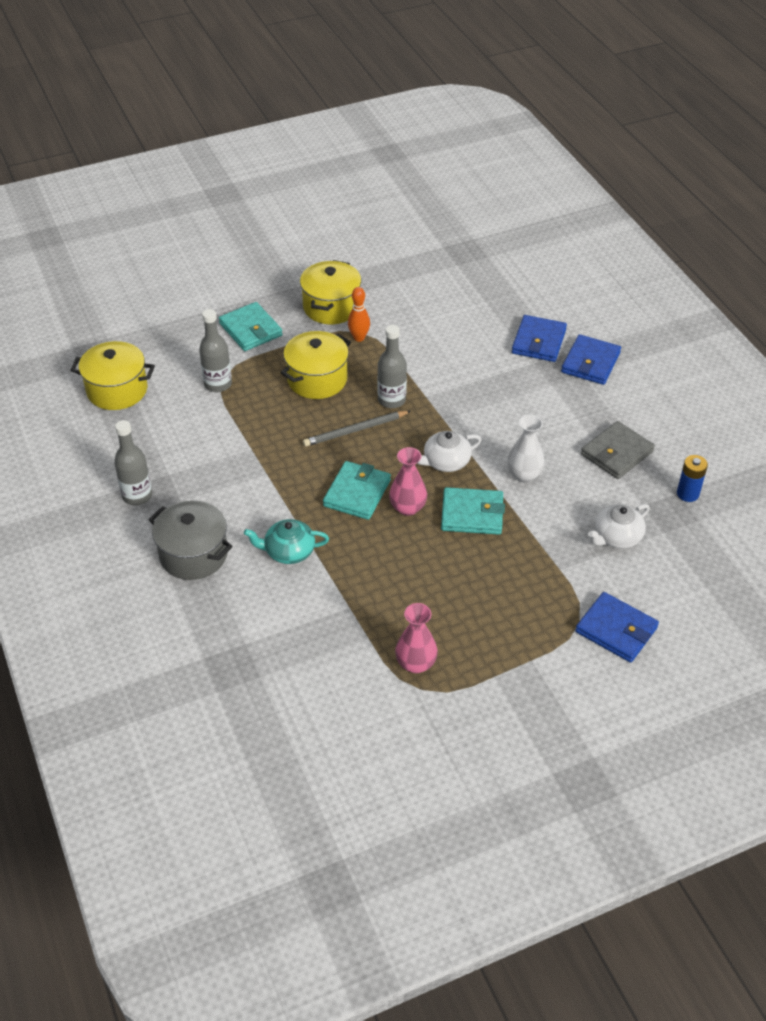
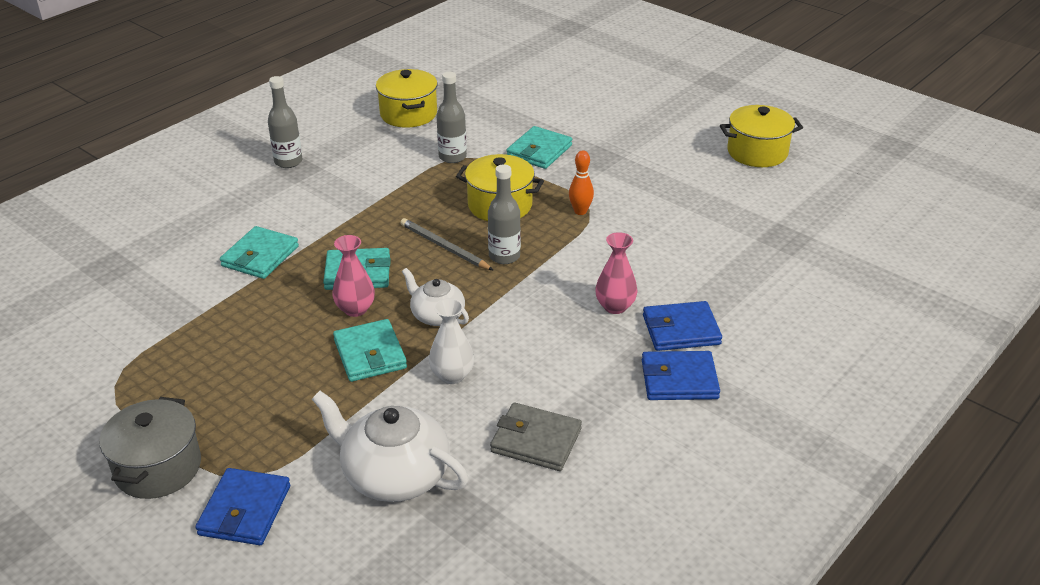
camera: 65 degrees right, 10 degrees down
grey pot [148,500,233,580] -> grey pot moved to [99,397,201,499]
turquoise teapot [244,519,329,564] -> turquoise wallet [220,226,299,279]
yellow pot [300,260,361,324] -> yellow pot moved to [720,105,803,167]
pink vase [395,603,438,673] -> pink vase moved to [595,232,637,314]
white teapot [588,504,650,549] -> white teapot [312,391,469,502], size x1.68
blue battery [677,455,708,502] -> none

